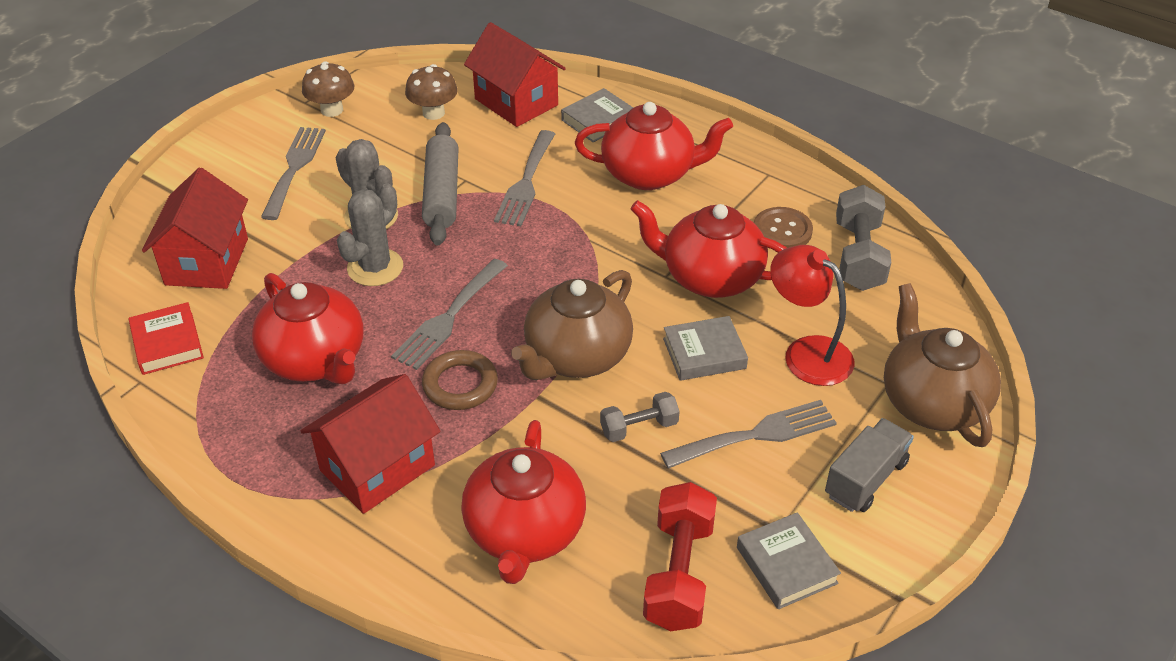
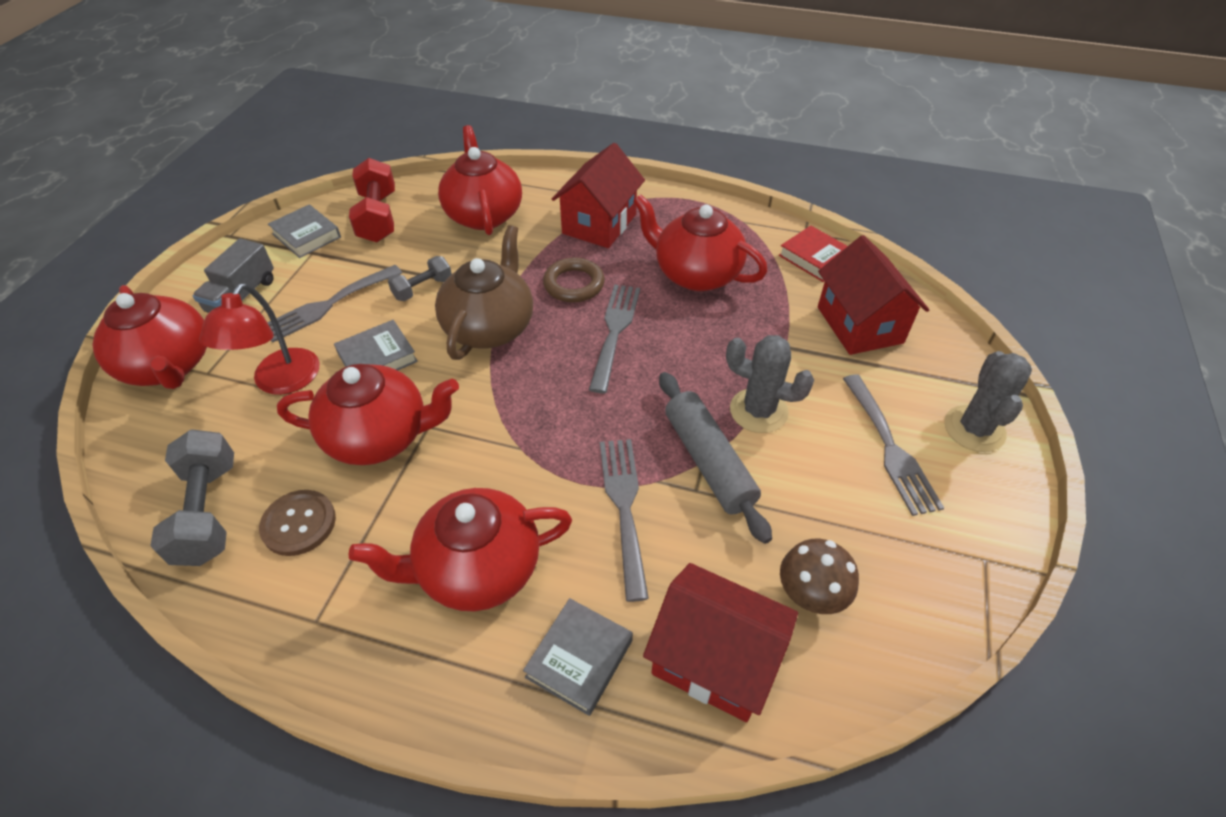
camera: 160 degrees right, 5 degrees up
brown mushroom [302,62,354,117] -> none
grey cactus [337,184,403,286] -> grey cactus moved to [944,351,1032,452]
red lamp [770,245,854,386] -> red lamp turned 75 degrees clockwise [199,283,320,395]
brown teapot [884,283,1001,447] -> red teapot [92,285,207,389]

